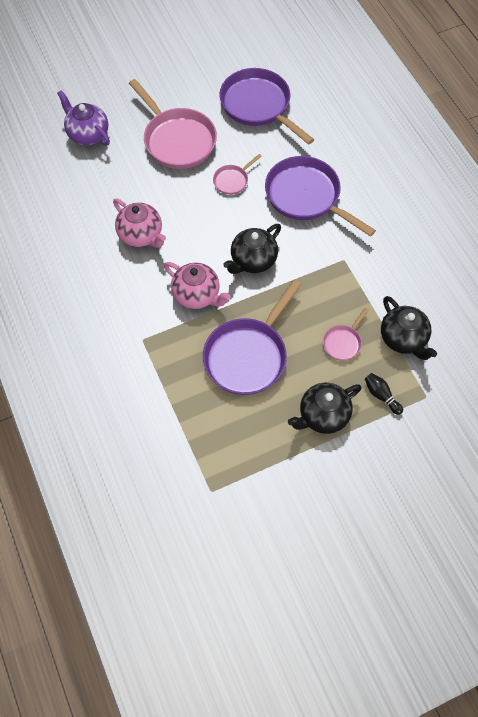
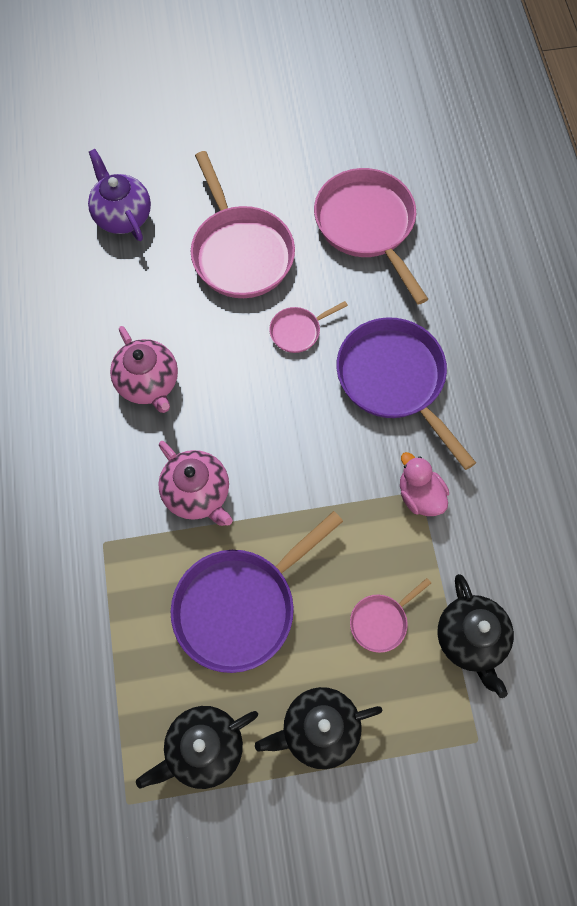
camera: 15 degrees right, 5 degrees up
purple pan [219,68,315,145] -> pink pan [314,168,428,305]
black teapot [223,224,281,274] -> black teapot moved to [136,706,258,789]
black bowling pin [365,373,403,415] -> none
none -> pink duck [400,452,449,516]

